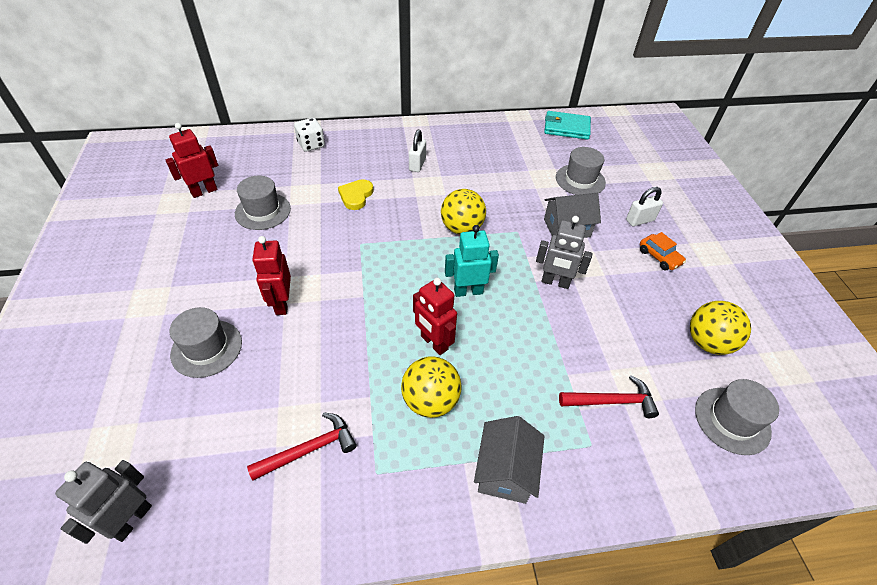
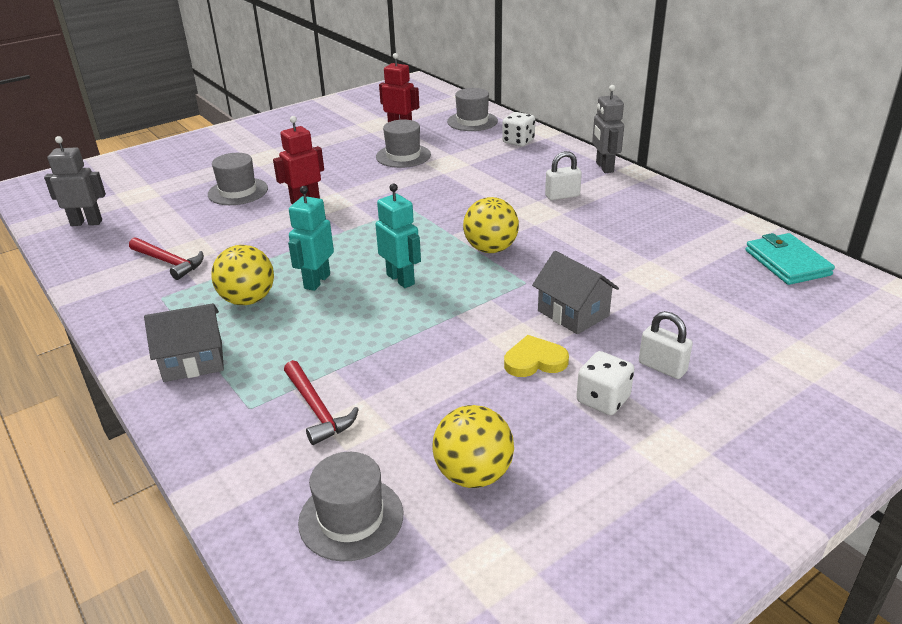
camera: 65 degrees right, 15 degrees down
yellow heart [338,179,374,210] -> yellow heart moved to [504,335,569,377]
red robot [413,278,457,355] -> turquoise robot [288,186,334,291]
grey robot [536,216,593,289] -> grey robot moved to [592,85,624,173]
grey hat [556,147,606,195] -> grey hat moved to [447,88,498,131]
orange car [640,232,686,271] -> white dice [576,351,634,415]

